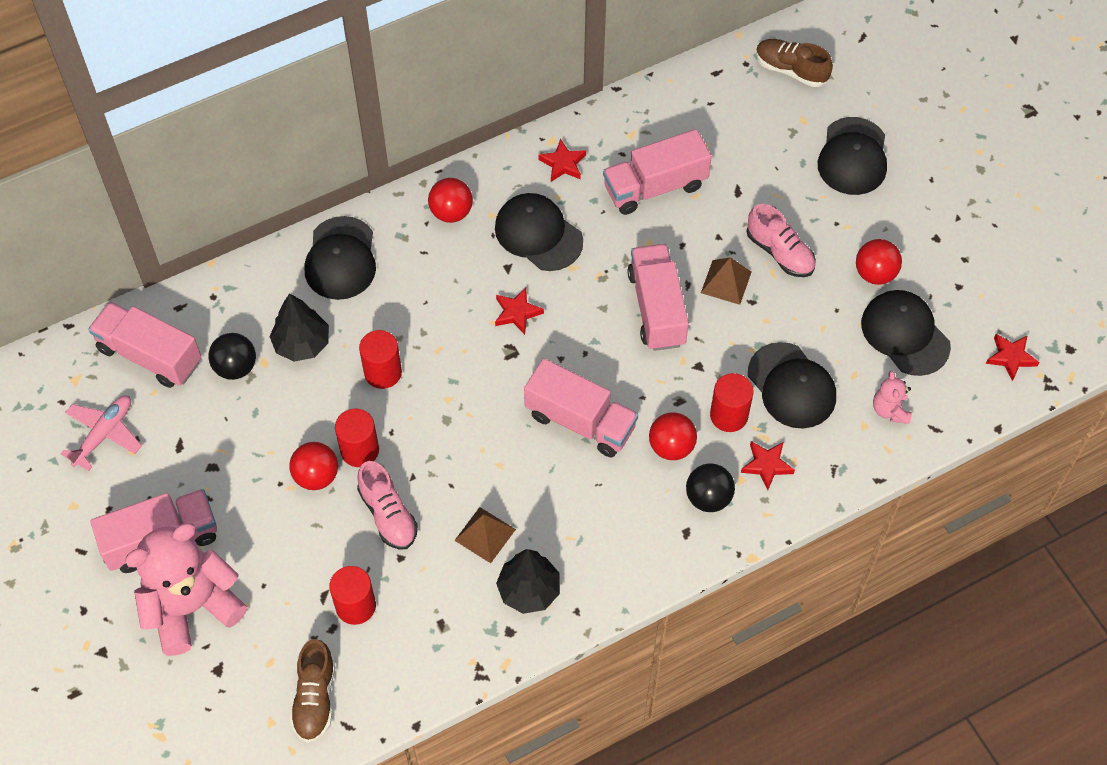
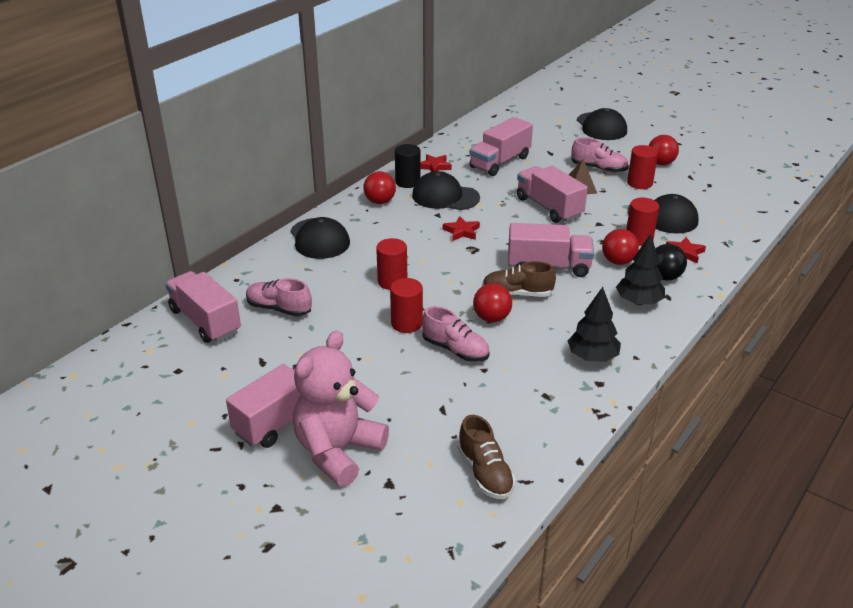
camera: 25 degrees left, 25 degrees down
pink plane [60,395,142,471] -> none
pink truck [88,302,201,388] -> pink truck turned 45 degrees clockwise [165,271,241,343]
black ball [208,333,256,380] -> pink shoe [246,278,312,317]
black tree [269,293,329,362] -> black tree moved to [616,234,665,305]
red ball [289,442,338,490] -> red ball moved to [473,283,512,322]
red cylinder [329,566,376,625] -> red cylinder moved to [627,145,658,189]
brown pyramid [454,507,516,563] -> none
brown shoe [756,39,833,87] -> brown shoe moved to [482,261,556,297]
black cap [861,290,951,376] -> none
pink teddy bear [873,371,912,424] -> none
red star [986,334,1039,381] -> none
none -> black cylinder [395,144,421,188]

